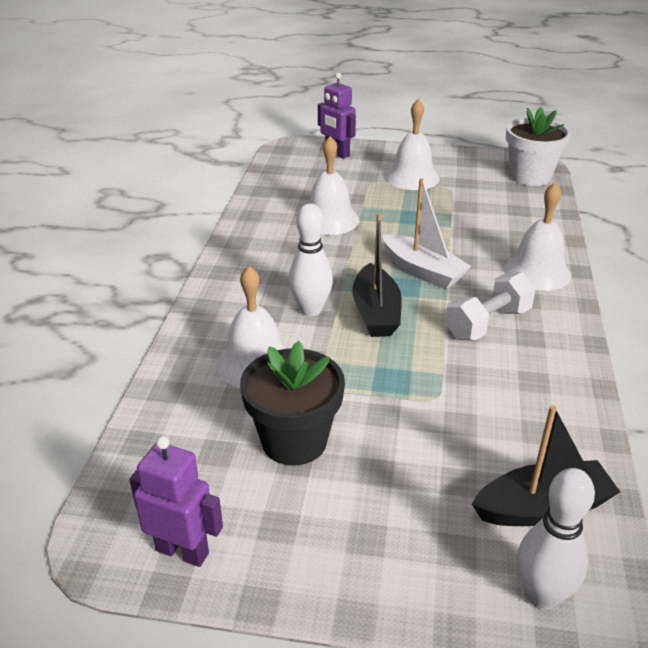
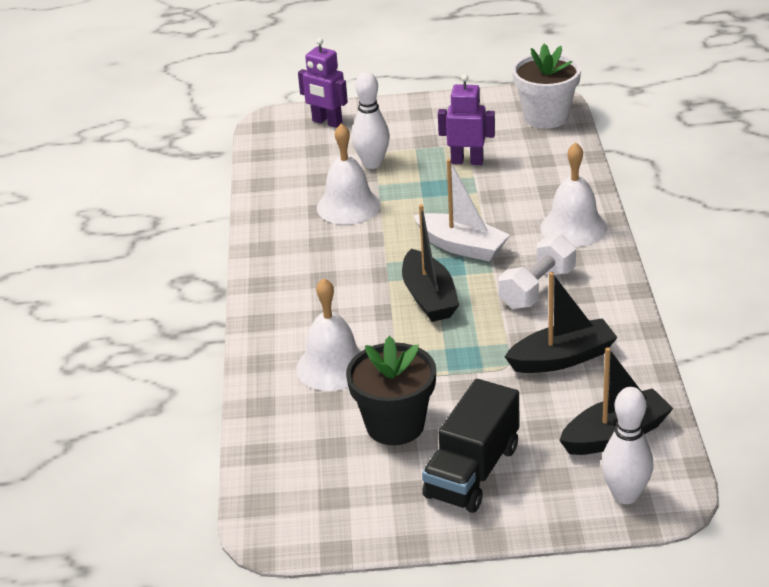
camera: 10 degrees left, 0 degrees up
purple robot [129,436,223,567] -> purple robot moved to [438,74,495,165]
white bowling pin [289,203,333,316] -> white bowling pin moved to [352,72,390,169]
white bell [385,99,440,190] -> none
none -> black truck [422,379,519,513]
none -> black boat [505,272,618,373]

